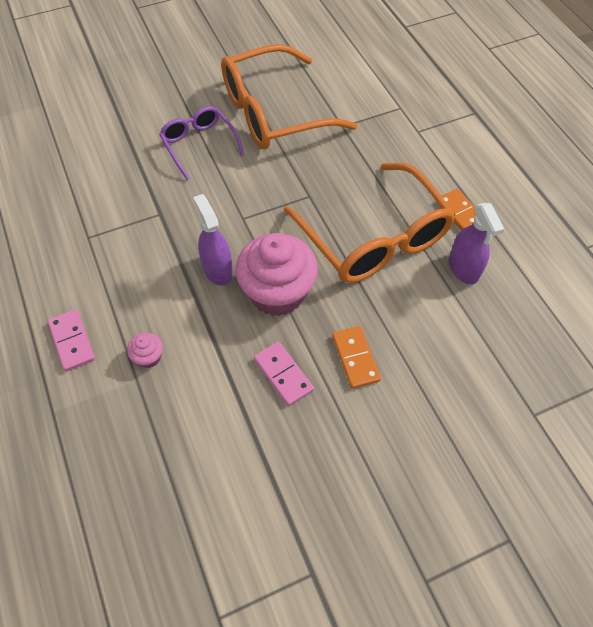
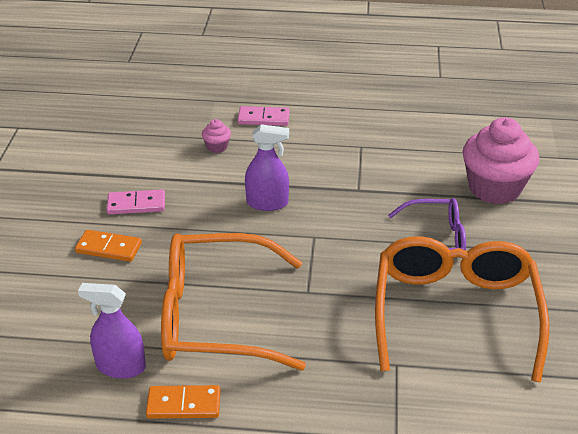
camera: 120 degrees right, 20 degrees down
pink cupcake [235,233,318,316] -> pink cupcake moved to [462,118,539,204]

